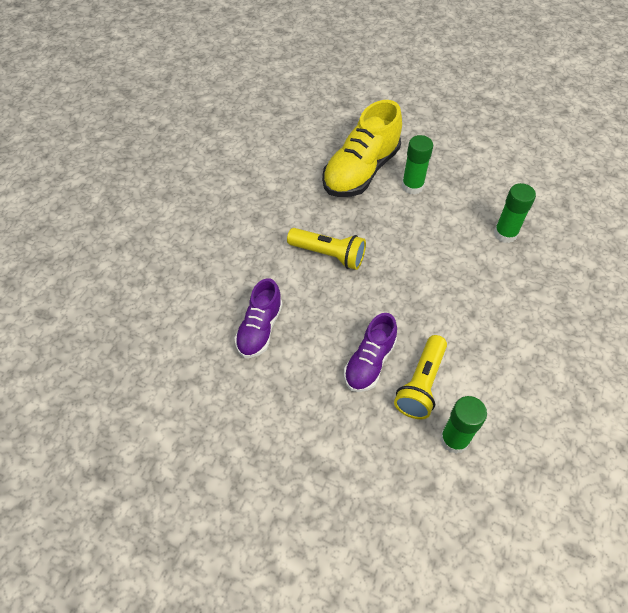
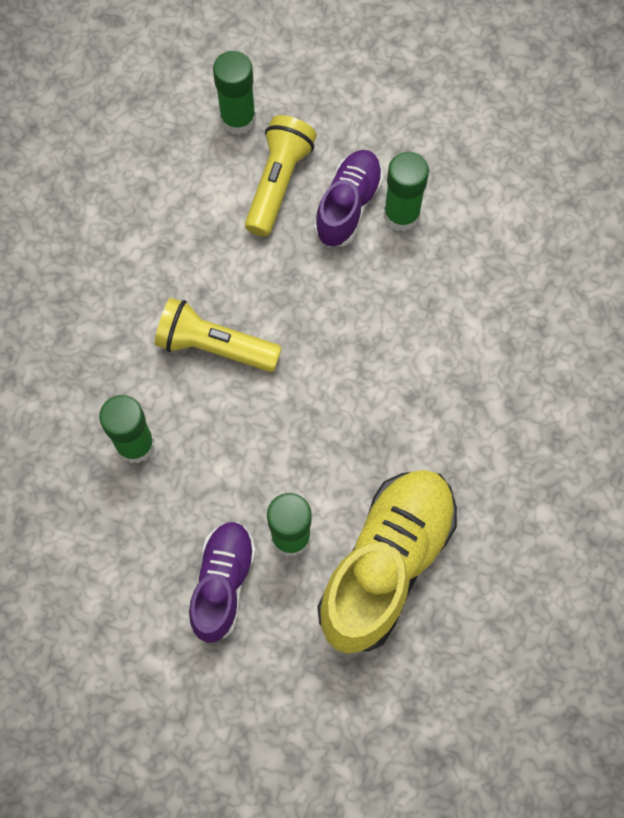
camera: 175 degrees right, 15 degrees up
purple shoe [235,278,283,358] -> purple shoe moved to [189,522,256,643]
yellow flashlight [287,228,366,270] -> yellow flashlight moved to [155,298,282,372]
none -> green glue stick [384,152,429,232]

